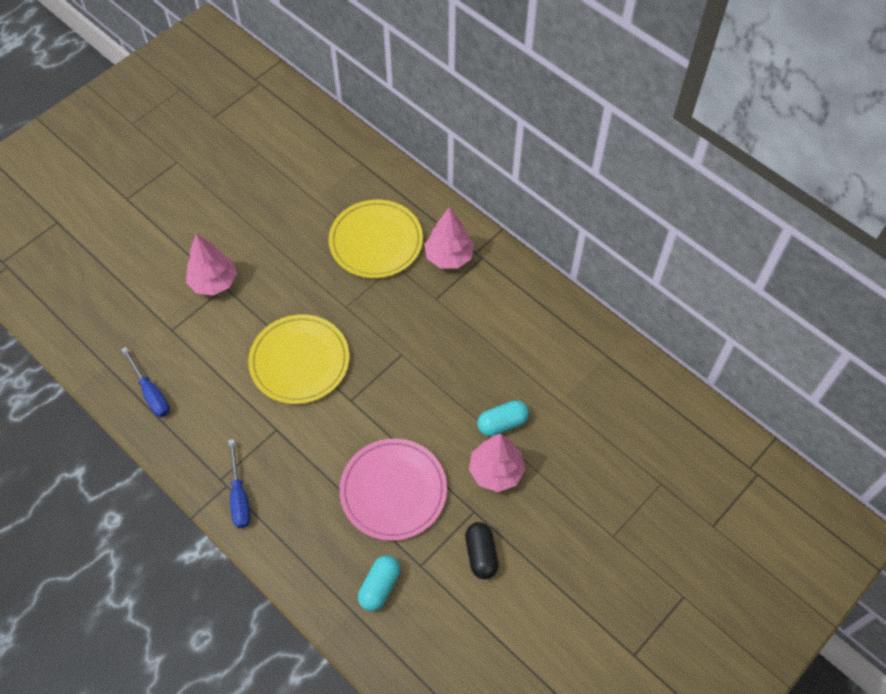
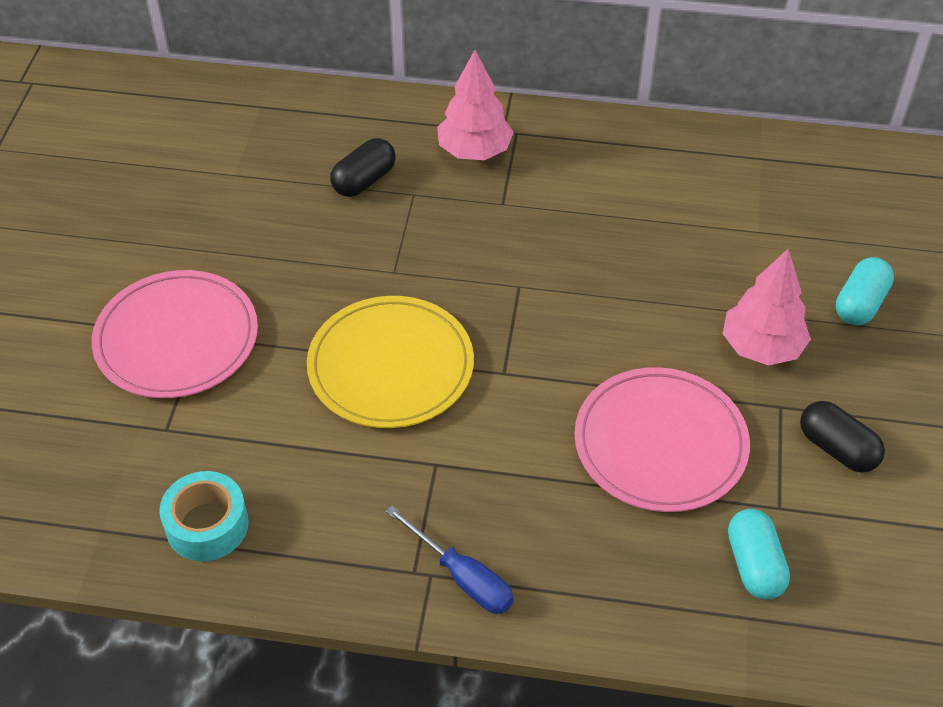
camera: 35 degrees left, 10 degrees down
blue screwdriver [121,347,170,417] -> turquoise tape [159,471,249,561]
pink tree [186,234,237,296] -> pink plate [92,270,258,398]
yellow plate [329,200,423,278] -> black capsule [330,138,396,197]
turquoise capsule [477,400,529,436] -> turquoise capsule moved to [836,257,894,325]

